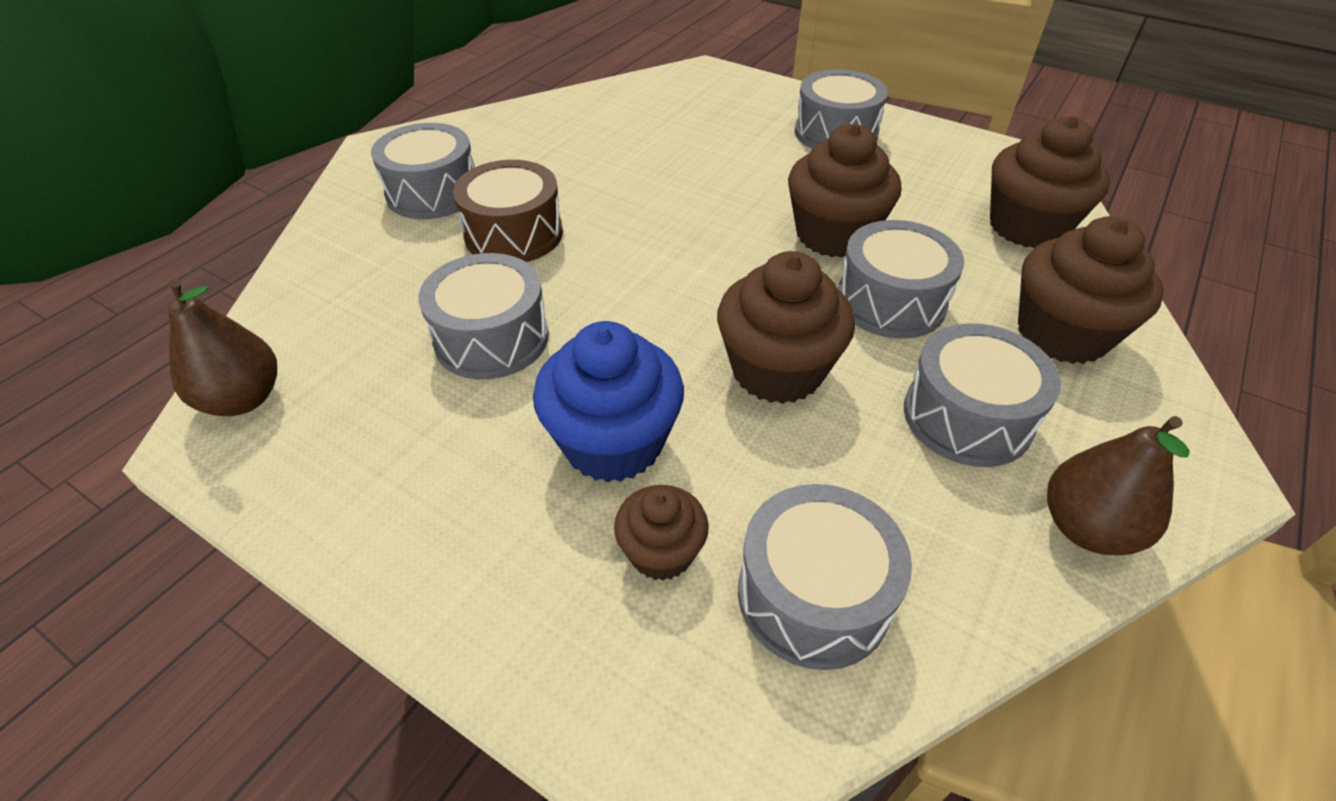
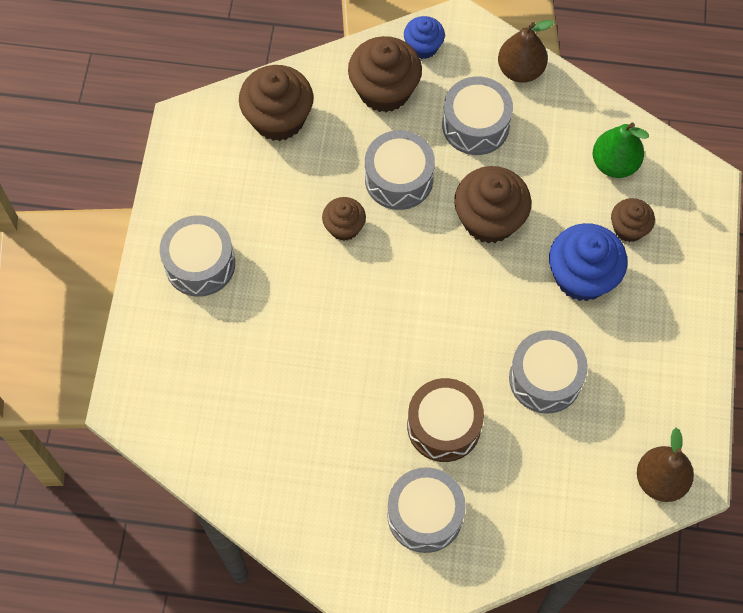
camera: 115 degrees left, 20 degrees up
grey drum [738,484,912,670] -> green pear [593,122,649,178]
brown cupcake [788,124,901,258] -> brown cupcake [322,197,366,241], size x0.57
none -> blue cupcake [404,16,445,59]

